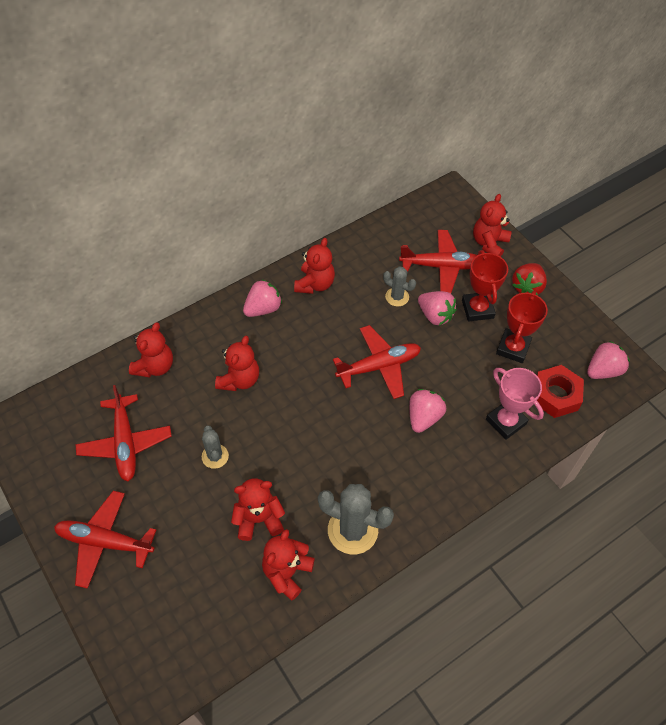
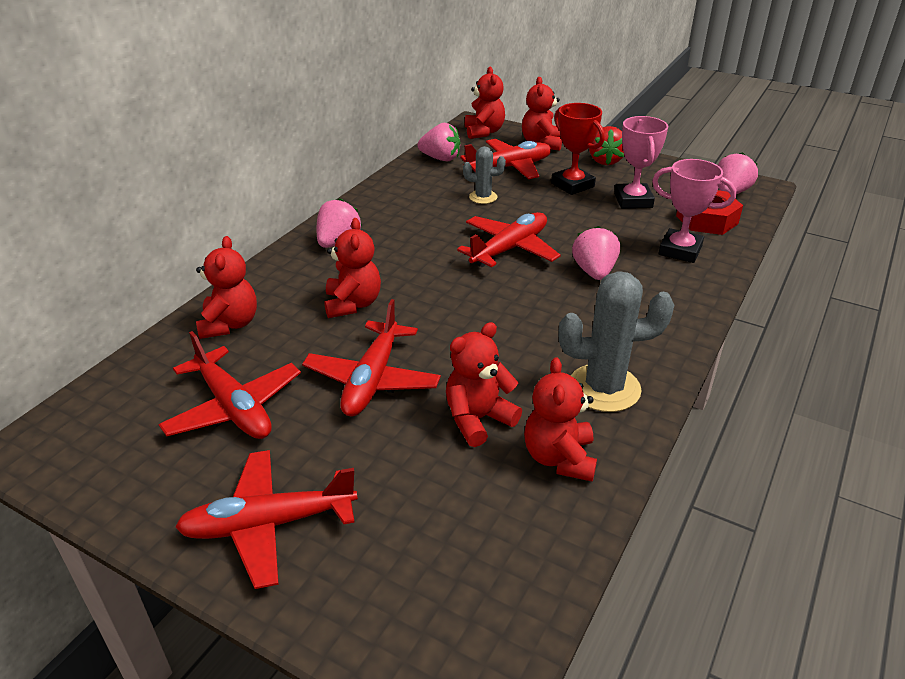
camera: 25 degrees left, 20 degrees down
grey cactus [202,425,229,469] -> red plane [302,299,441,416]
red teddy bear [294,238,335,294] -> red teddy bear moved to [465,67,505,139]
pink strawberry [418,291,457,325] -> pink strawberry moved to [417,123,460,161]
red trophy [496,291,548,363] -> pink trophy [614,116,668,209]

